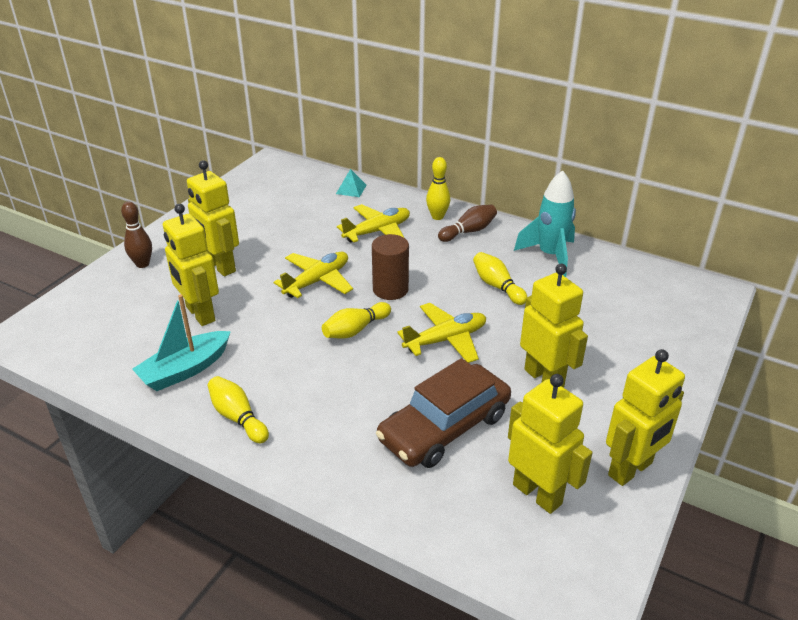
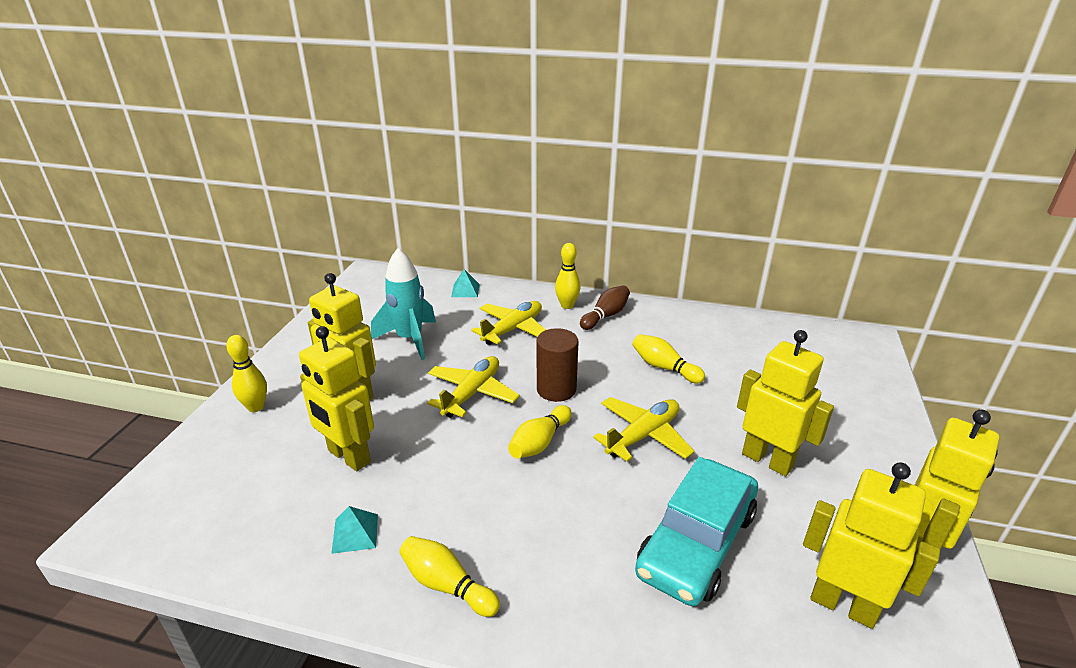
camera: 15 degrees left, 5 degrees down
brown bowling pin [121,202,152,268] -> yellow bowling pin [226,335,267,412]
turquoise boat [132,294,231,391] -> turquoise pyramid [331,506,378,554]
brown car [376,358,511,468] -> turquoise car [635,457,758,606]
turquoise rocket [514,170,576,277] -> turquoise rocket moved to [371,248,436,360]

